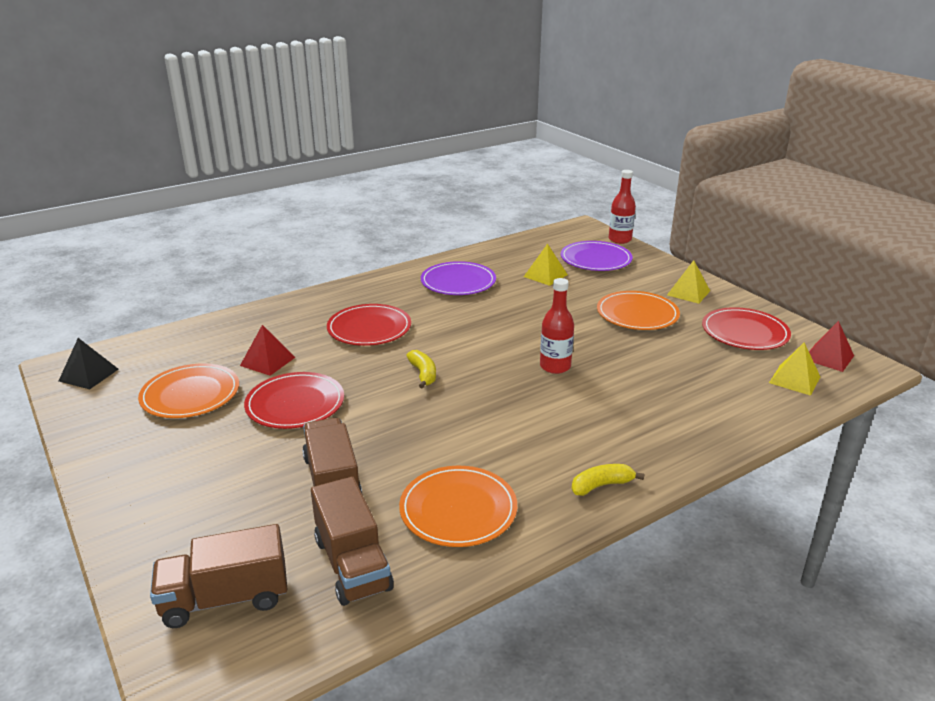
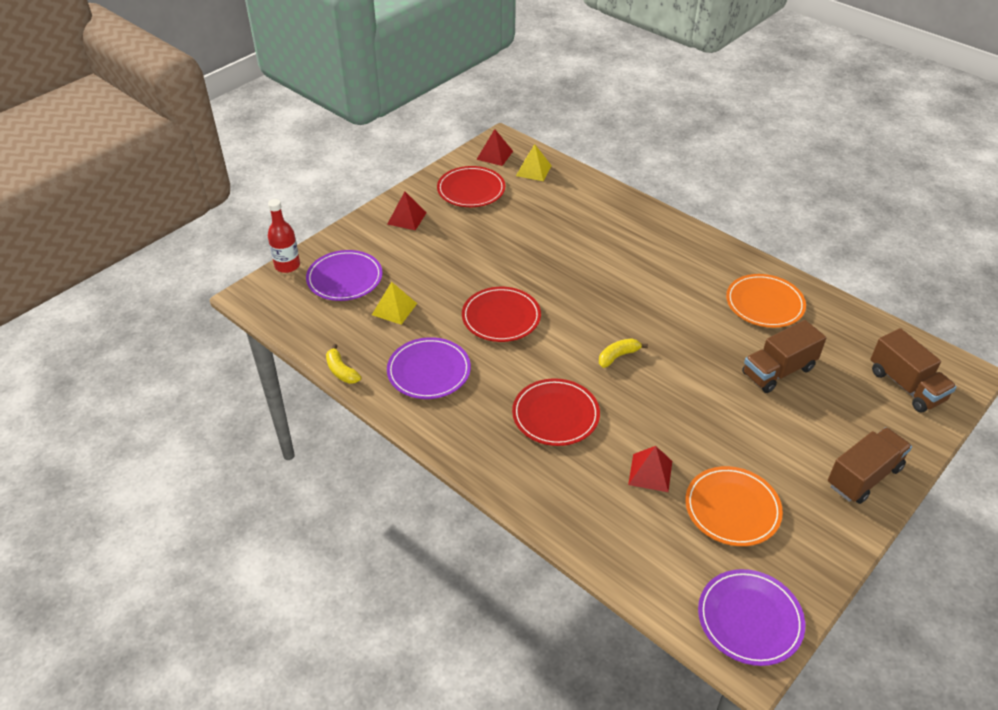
camera: 105 degrees left, 15 degrees up
black pyramid [59,338,119,389] -> purple plate [698,569,805,666]
red plate [244,372,344,429] -> red plate moved to [462,287,541,342]
brown truck [311,476,394,606] -> brown truck moved to [828,427,912,504]
red bottle [540,278,574,374] -> none
yellow banana [571,464,645,496] -> yellow banana moved to [326,344,361,384]
orange plate [597,291,680,330] -> none
yellow pyramid [667,260,710,304] -> red pyramid [387,191,427,230]

